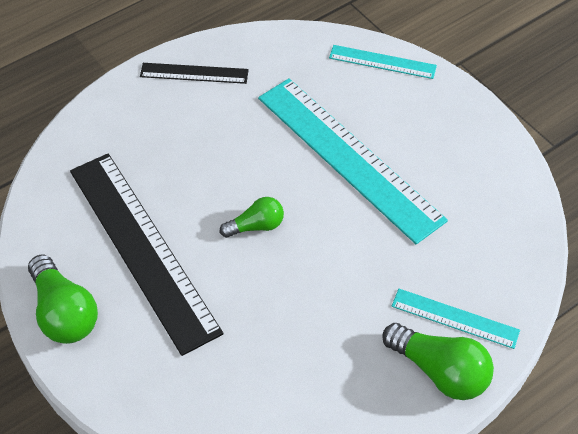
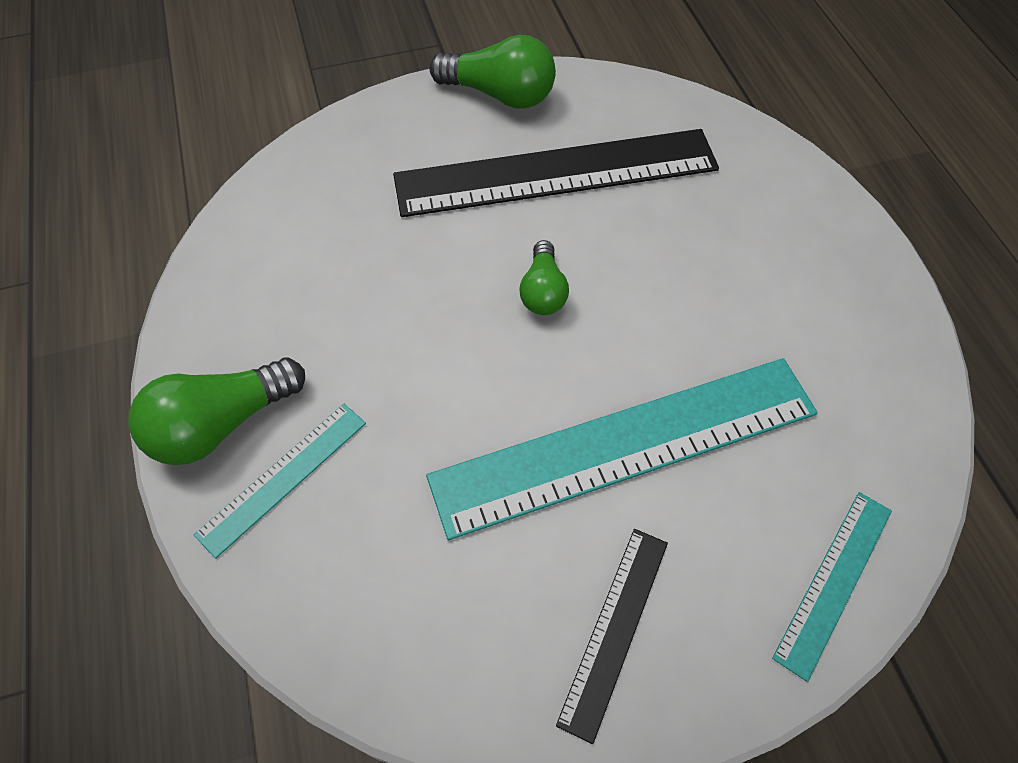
camera: 110 degrees right, 5 degrees up
green light bulb [28,255,98,344] -> green light bulb turned 150 degrees counterclockwise [429,35,556,109]
black ruler [140,63,249,84] -> black ruler moved to [556,529,668,744]

